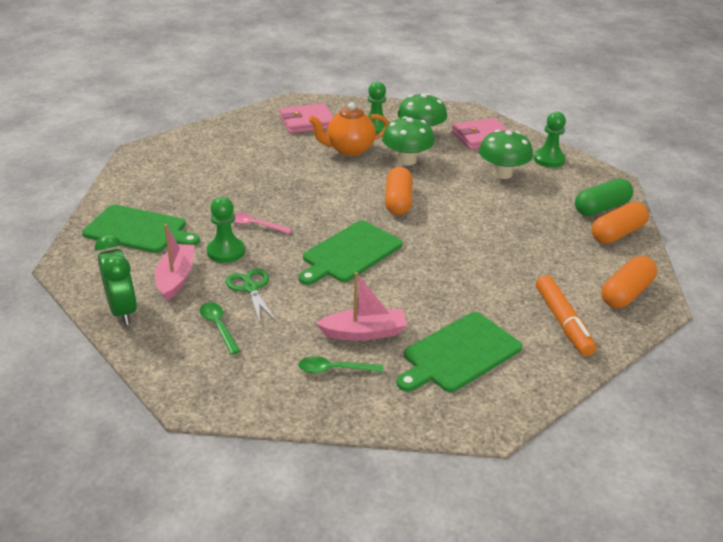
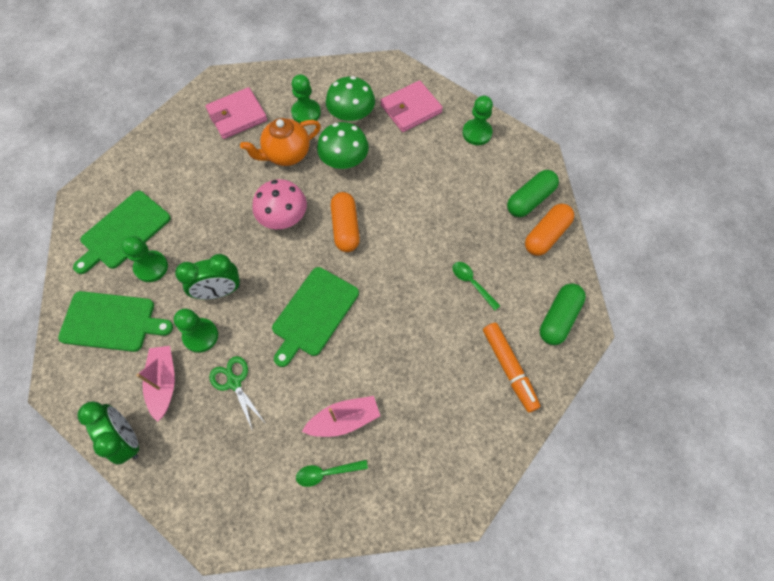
camera: 10 degrees left, 30 degrees up
green spoon [200,302,240,354] -> green spoon moved to [452,262,500,310]
pink spoon [233,213,292,234] -> green clock [175,254,240,299]
green cutting board [397,312,522,392] -> green cutting board moved to [73,191,171,274]
green mushroom [479,130,533,179] -> none
orange capsule [601,256,657,308] -> green capsule [540,283,586,345]
none -> green pawn [121,236,168,282]
none -> pink mushroom [252,179,307,229]

